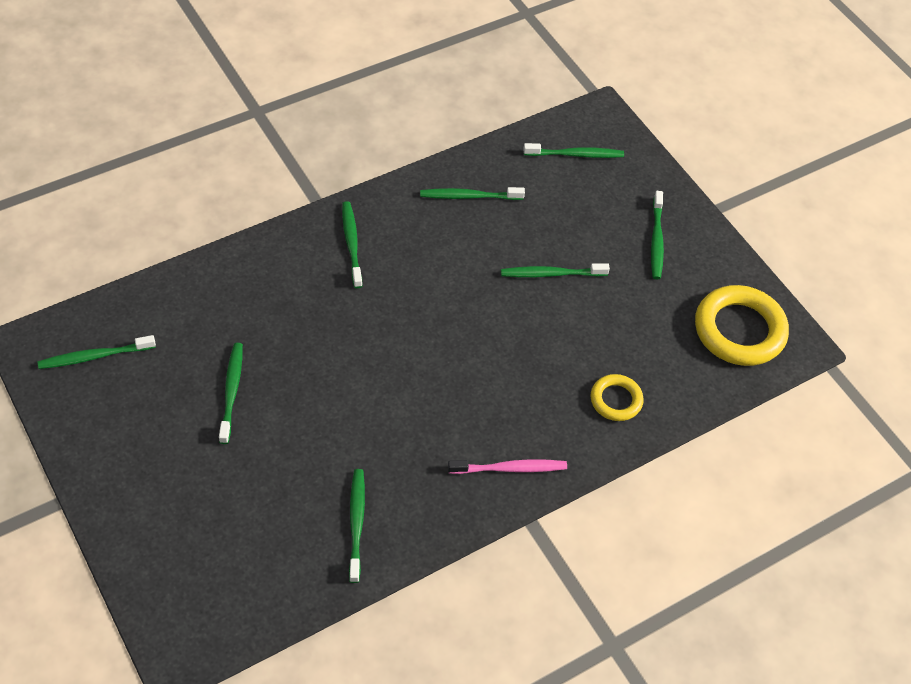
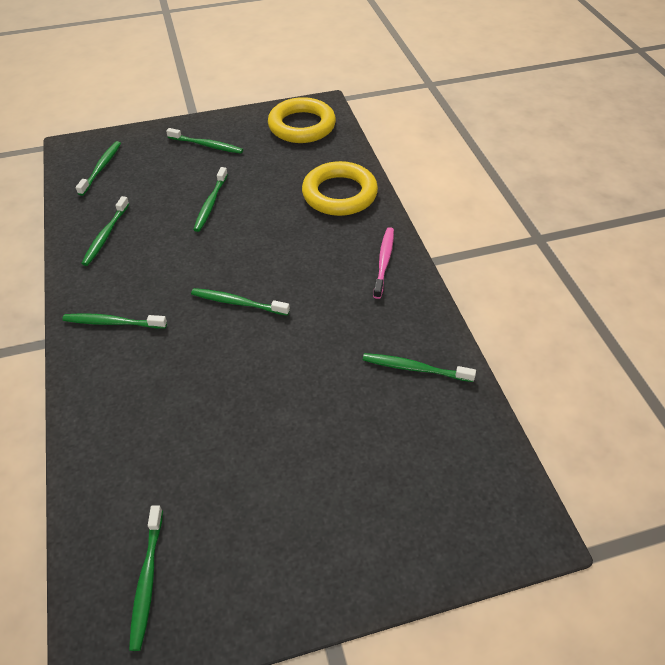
camera: 70 degrees left, 5 degrees down
green toothbrush [219,343,243,444] -> green toothbrush moved to [191,288,290,316]
yellow ring [591,374,644,421] -> yellow ring [302,161,378,216], size x1.84

